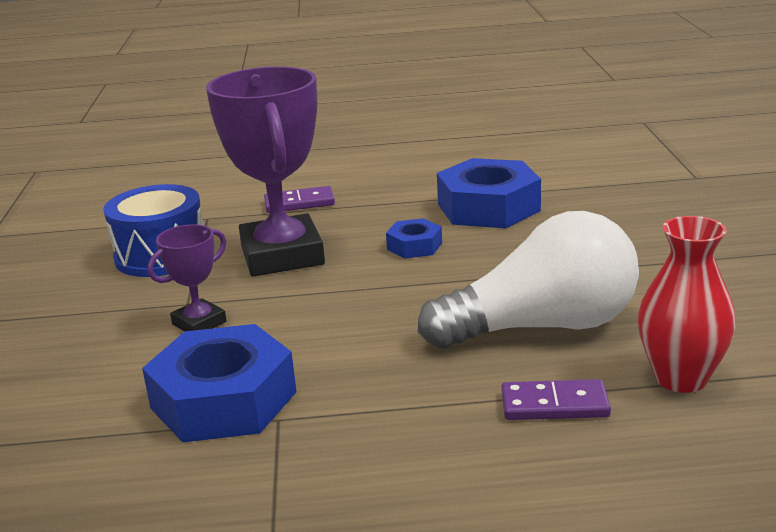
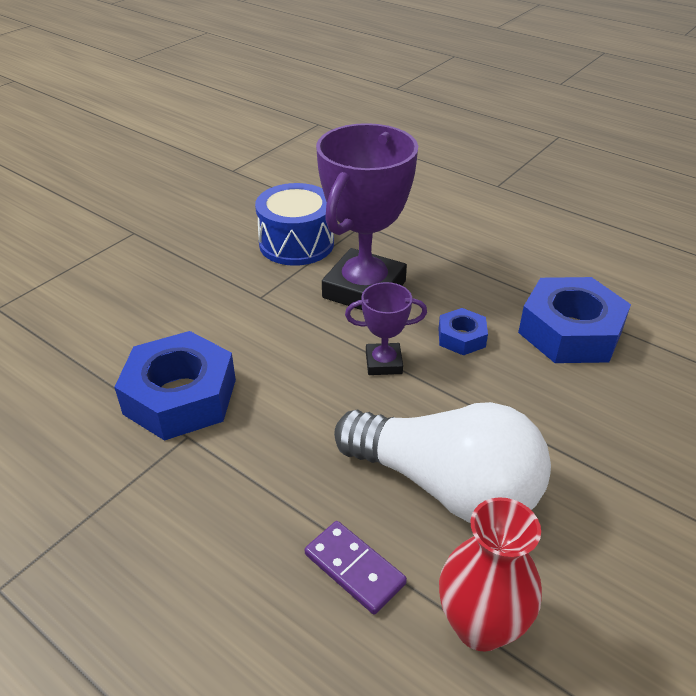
camera: 40 degrees right, 15 degrees up
purple trophy [148,224,227,332] -> purple trophy moved to [345,282,427,375]
purple domino [264,186,335,213] -> none

